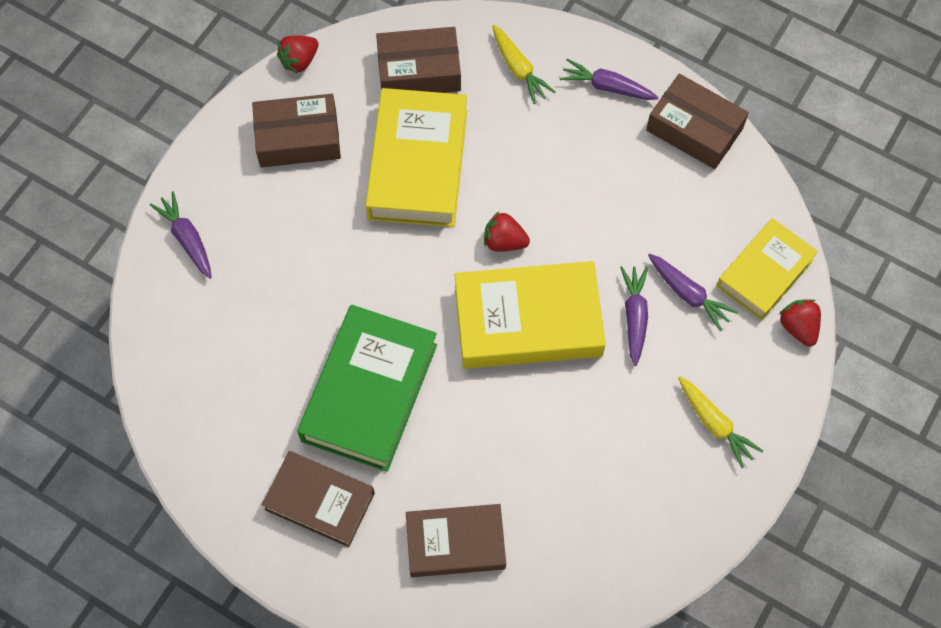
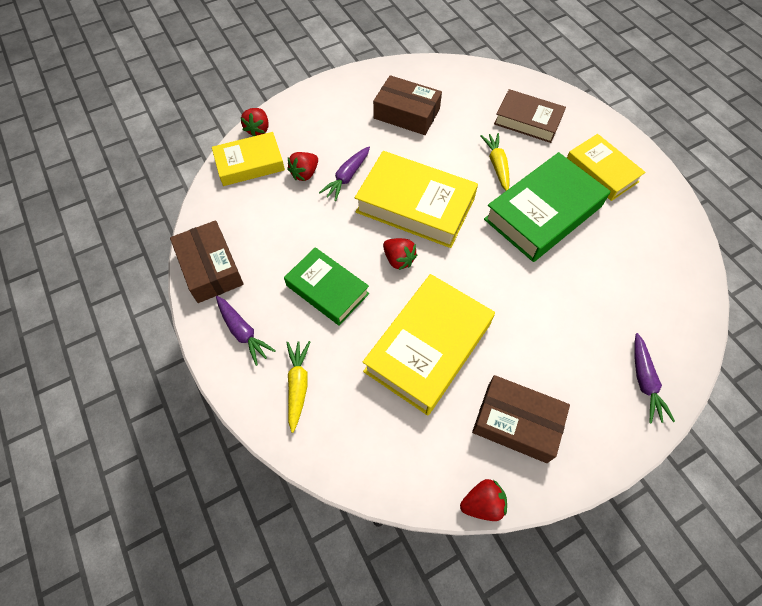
camera: 150 degrees left, 5 degrees down
brown book [262,451,375,547] -> yellow book [567,134,646,201]
brown box [376,27,461,93] -> brown box moved to [373,75,442,135]
purple carrot [648,254,738,331] -> red strawberry [287,152,318,181]
yellow carrot [678,377,763,468] -> yellow carrot moved to [480,133,509,191]
none -> green book [284,247,369,326]

